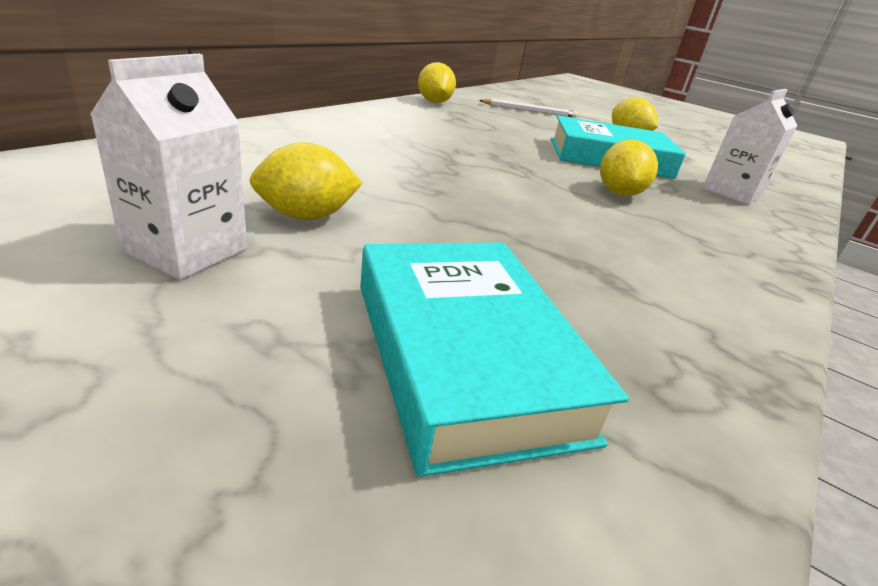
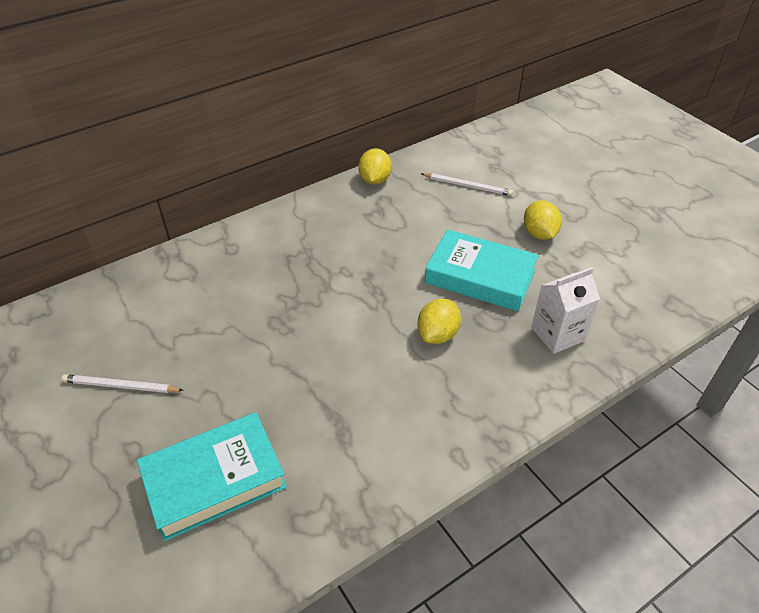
camera: 25 degrees right, 15 degrees up
white carton [90,54,247,280] -> white pencil [61,374,184,393]
yellow lemon [249,142,363,220] -> none
turquoise book [360,242,629,477] -> turquoise book turned 60 degrees clockwise [137,412,287,541]

